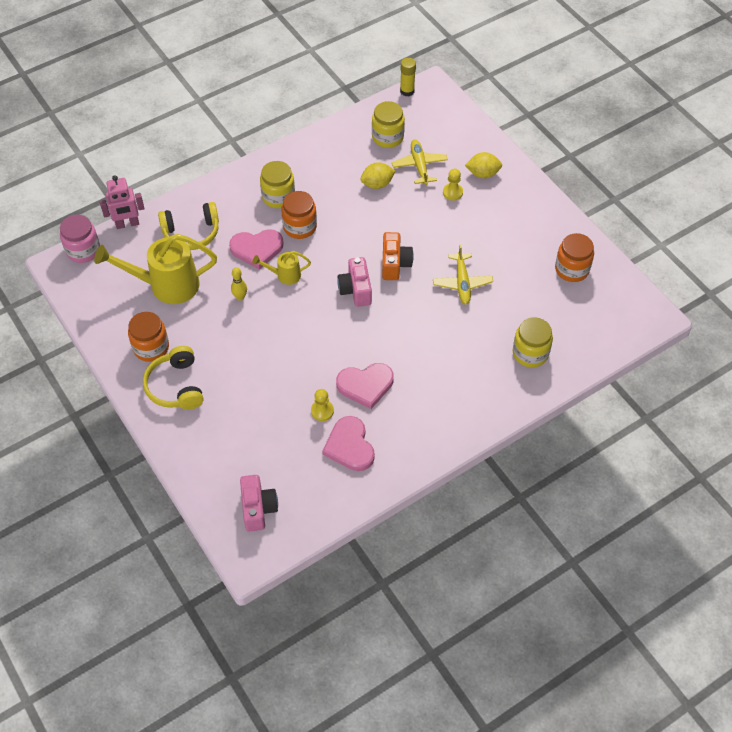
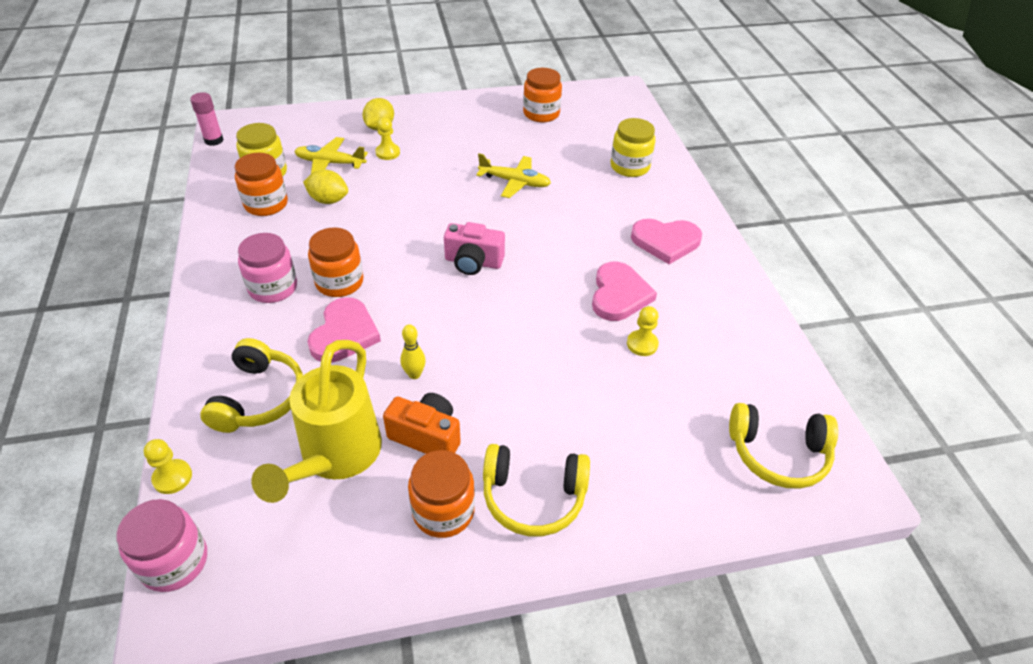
camera: 70 degrees left, 10 degrees down
pink robot [100,175,145,229] -> yellow pawn [144,439,192,494]
pink camera [240,475,278,532] -> yellow headphones [729,403,838,489]
yellow watering can [253,251,311,285] -> none
yellow jar [260,161,295,208] -> pink jar [238,233,297,303]
pink heart [322,416,375,471] -> pink heart moved to [631,219,702,264]
yellow lemon [360,162,396,189] -> yellow lemon turned 75 degrees counterclockwise [303,169,348,204]
orange camera [382,232,414,280] -> orange camera moved to [383,393,461,454]
yellow glue stick [400,58,416,96] -> pink glue stick [190,92,224,146]
none -> orange jar [234,153,288,216]

